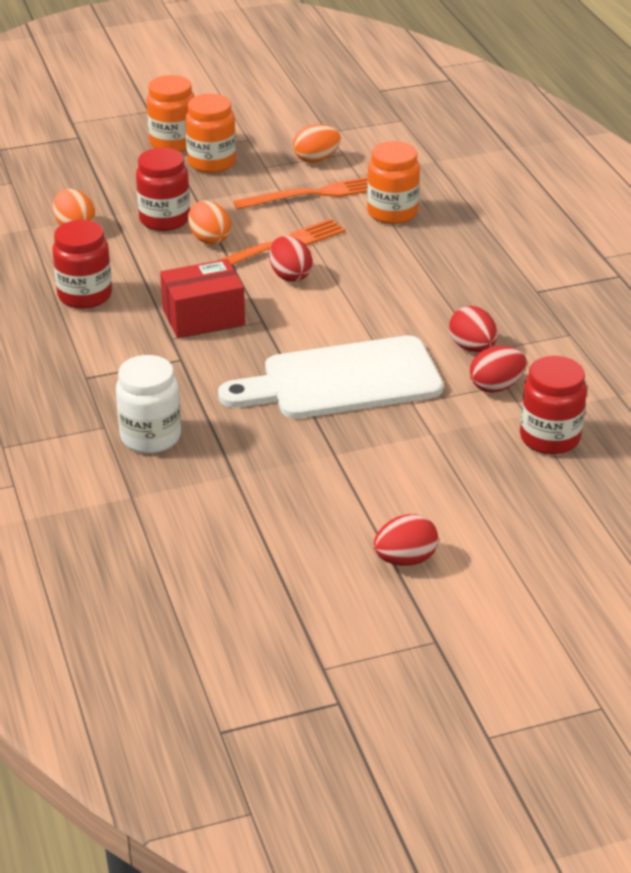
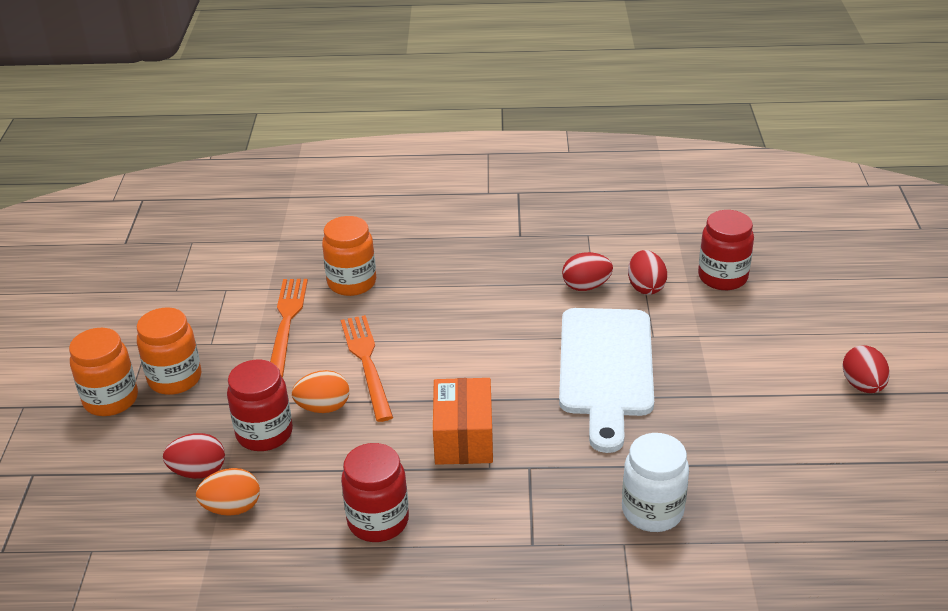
camera: 70 degrees left, 0 degrees up
red box [160,259,245,338] -> orange box [433,378,493,465]
red egg [269,236,313,282] -> red egg moved to [163,433,225,479]
orange egg [293,124,341,163] -> none

